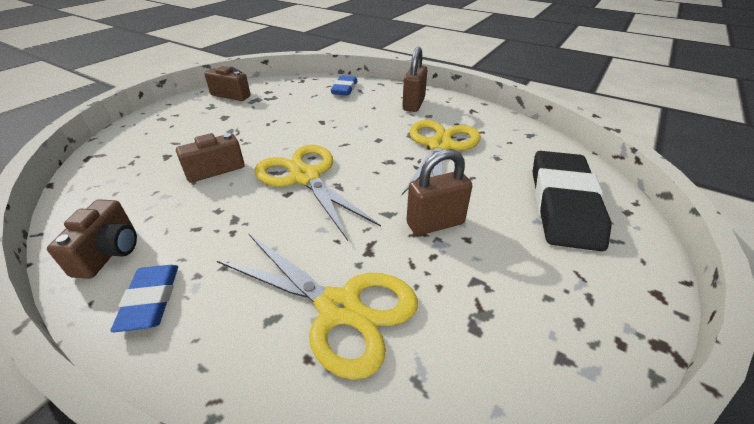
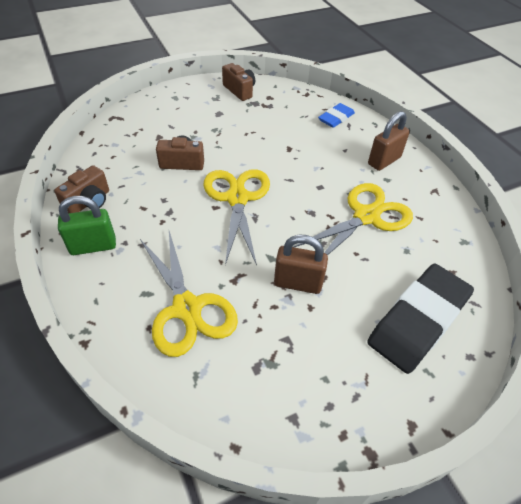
camera: 30 degrees right, 10 degrees up
blue eraser [111,265,178,332] -> green padlock [58,196,116,255]

